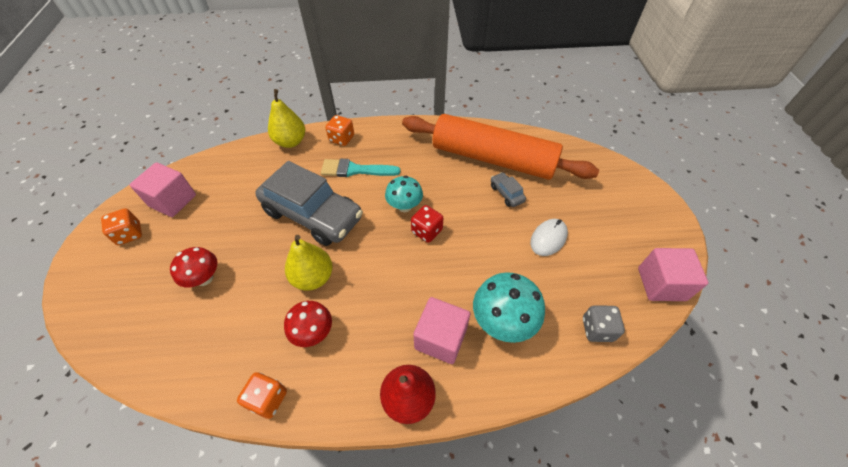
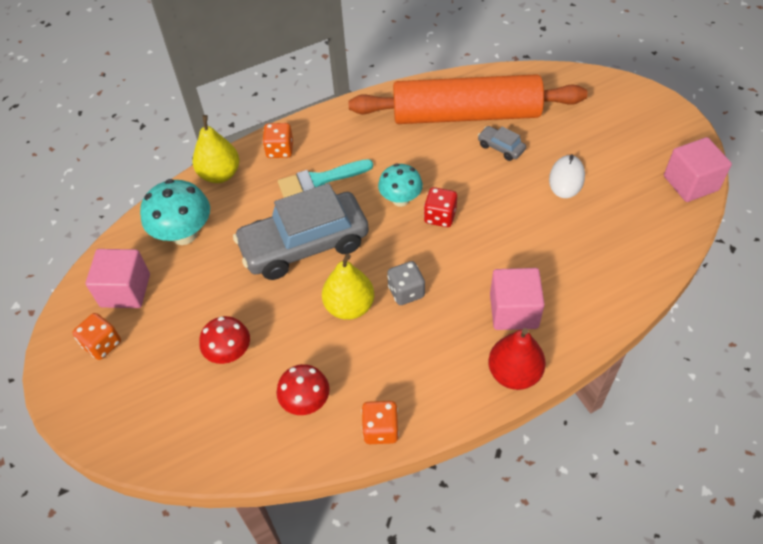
camera: 20 degrees left, 0 degrees up
grey car [255,161,363,246] -> grey car turned 150 degrees clockwise [233,183,369,280]
red mushroom [284,301,332,347] -> red mushroom moved to [277,364,330,415]
turquoise mushroom [473,272,545,343] -> turquoise mushroom moved to [140,179,210,245]
grey dice [583,305,625,342] -> grey dice moved to [387,261,425,305]

